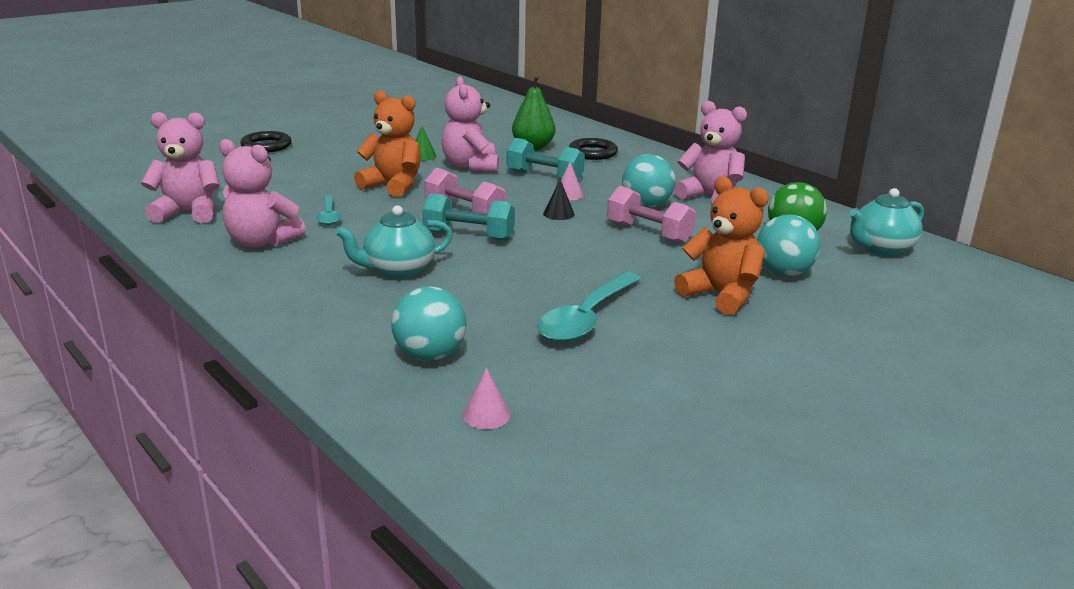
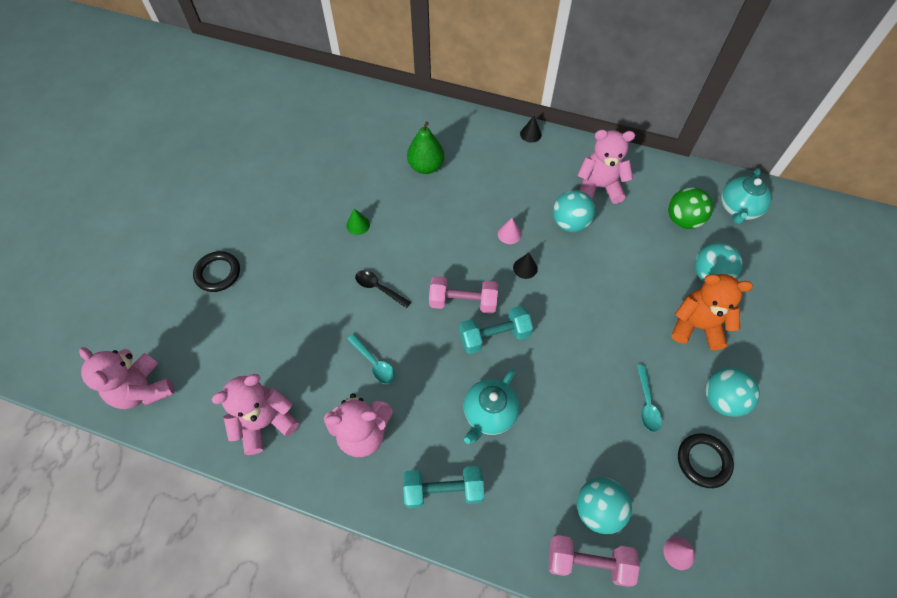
camera: 30 degrees left, 35 degrees up
orange teddy bear [354,90,421,197] -> black spoon [355,270,411,308]
pink teddy bear [442,76,499,172] -> pink teddy bear moved to [79,347,175,409]
turquoise dumbbell [507,138,585,181] -> turquoise dumbbell moved to [403,466,484,508]
turquoise spoon [537,272,641,342] -> turquoise spoon [637,365,662,432], size x0.56
black ring [569,138,618,160] -> black ring moved to [678,433,734,488]
pink dumbbell [607,186,696,244] -> pink dumbbell moved to [549,535,640,587]
none -> black cone [520,116,542,143]
none -> turquoise ball [705,367,760,417]

